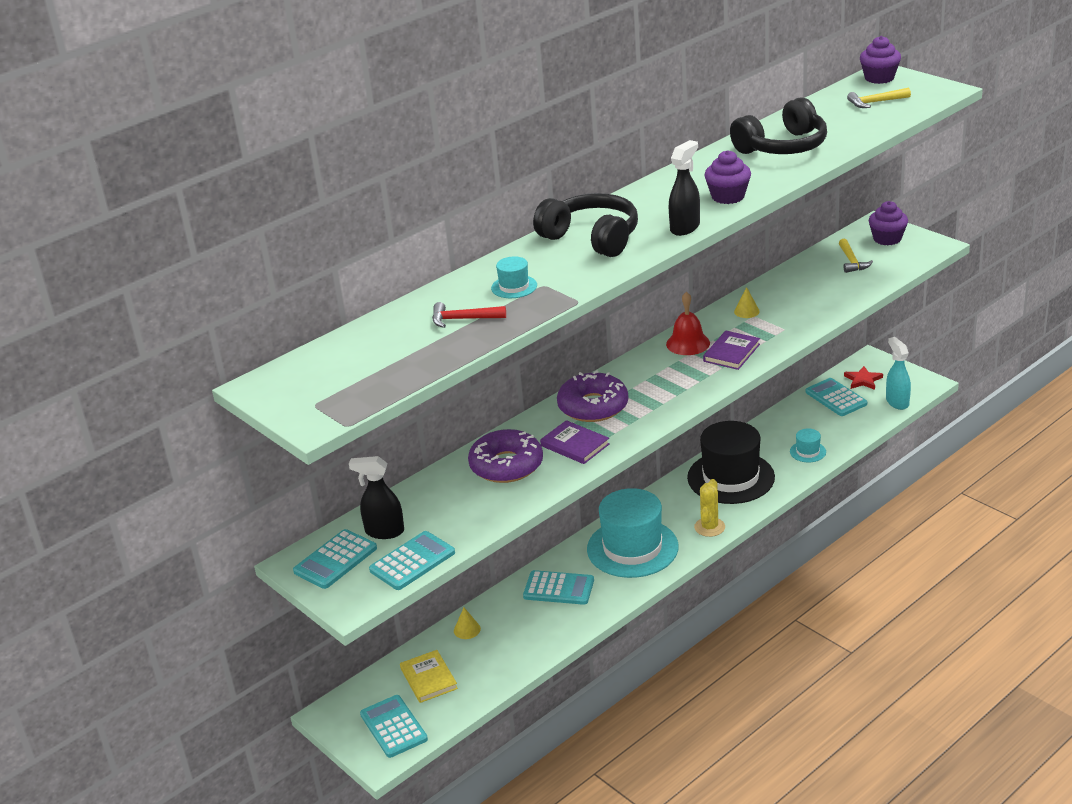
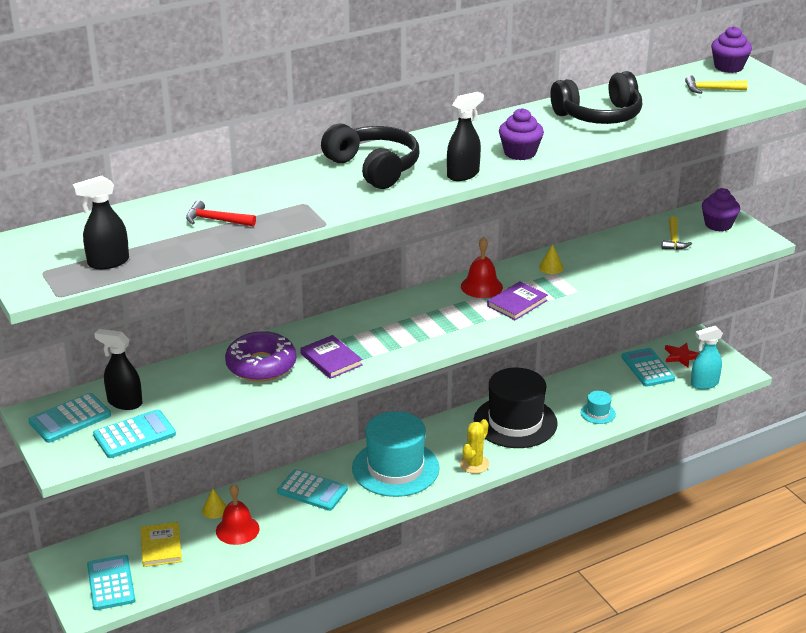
camera: 10 degrees right, 0 degrees up
turquoise hat [491,256,537,298] -> none
purple donut [557,370,628,422] -> none
turquoise spray bottle [886,337,911,410] -> turquoise spray bottle turned 105 degrees counterclockwise [691,326,723,390]
none -> black spray bottle [73,176,129,269]
none -> red bell [216,484,260,545]

